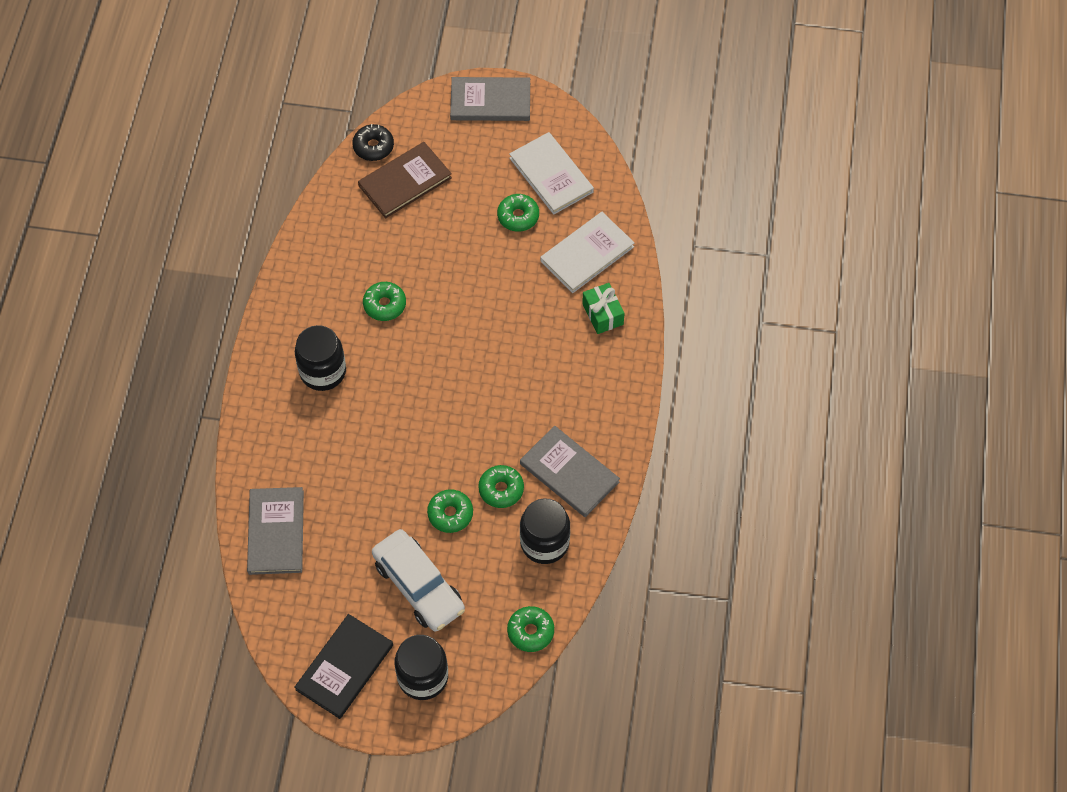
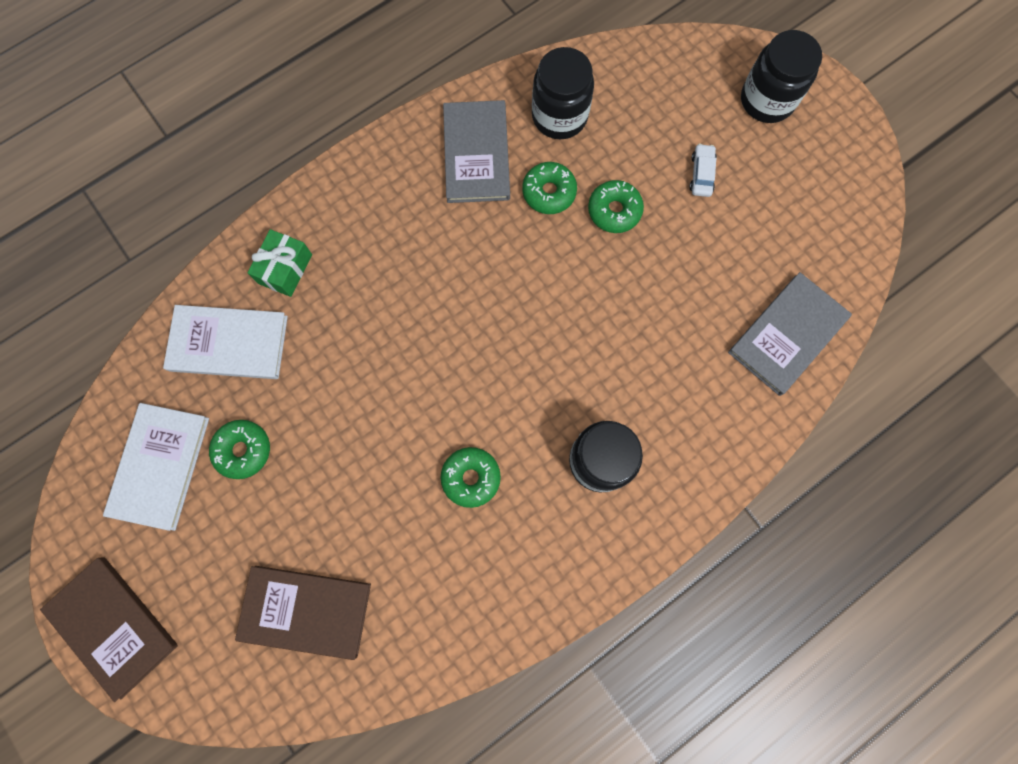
camera: 135 degrees left, 15 degrees up
black book [295,614,393,719] -> none
black donut [352,124,394,161] -> none
white car [372,529,465,632] -> white car [689,144,717,197], size x0.42
grey book [450,77,530,121] -> brown book [40,557,178,702]
green donut [507,606,554,652] -> none

